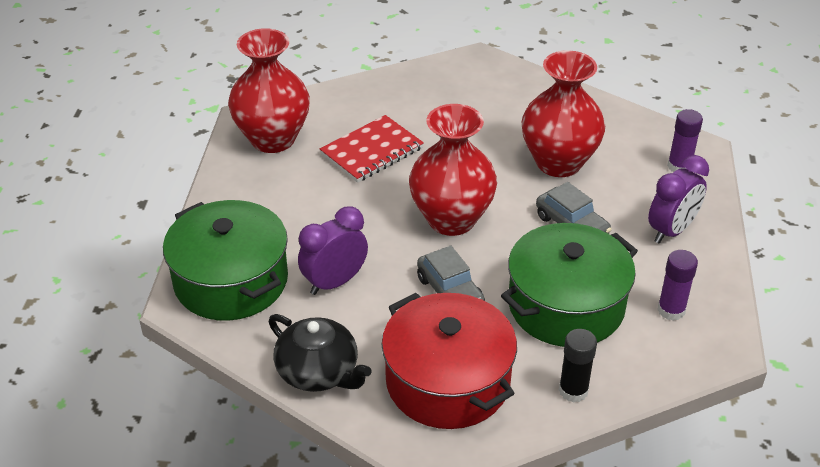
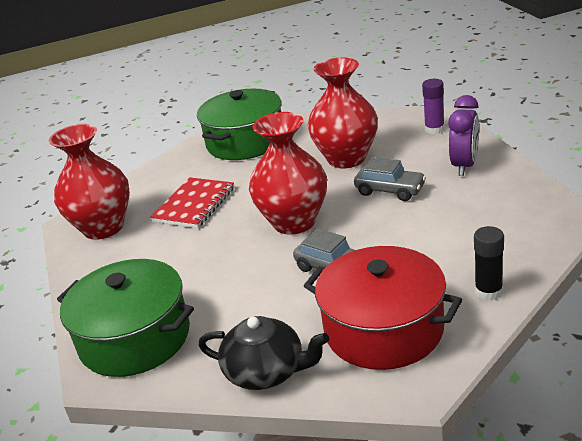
camera: 20 degrees left, 10 degrees down
purple clock [298,206,368,295] -> none
green pot [501,223,638,347] -> green pot moved to [197,89,282,160]
purple glue stick [657,250,698,321] -> none

